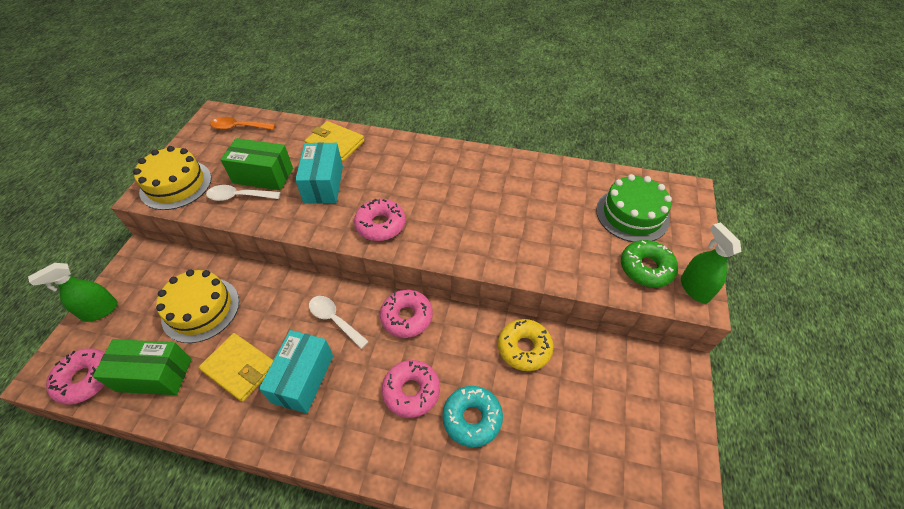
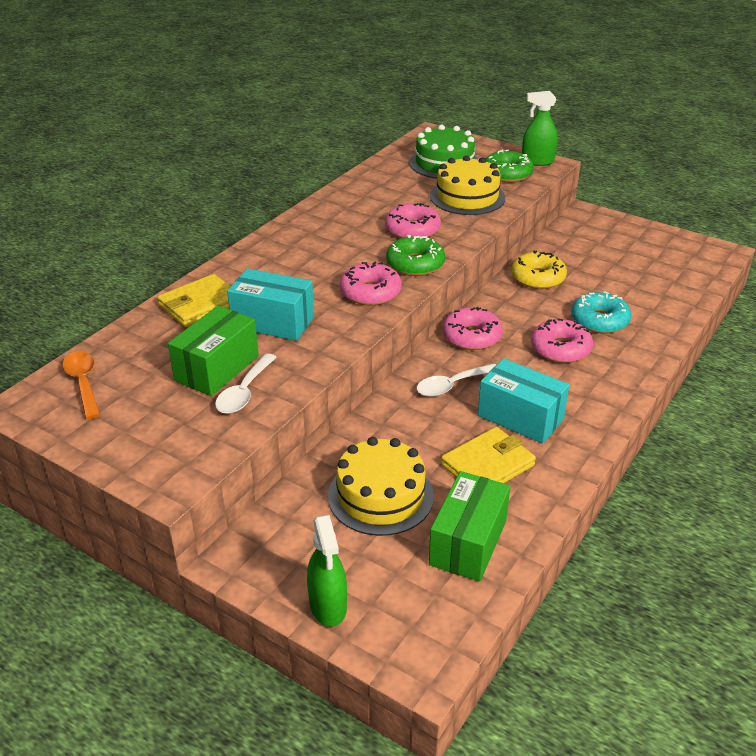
camera: 70 degrees left, 15 degrees down
pink donut [46,348,105,405] -> pink donut moved to [385,203,441,238]
yellow cake [133,146,212,210] -> yellow cake moved to [430,155,505,215]
orange spoon [210,117,275,130] -> orange spoon turned 135 degrees clockwise [62,351,100,419]
none -> green donut [386,235,445,276]

